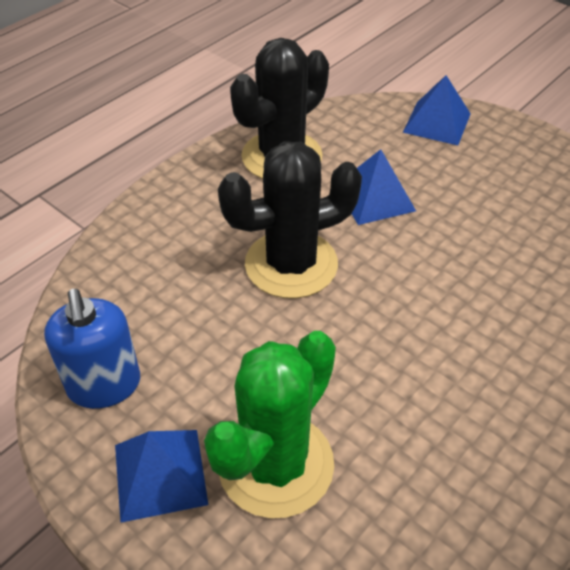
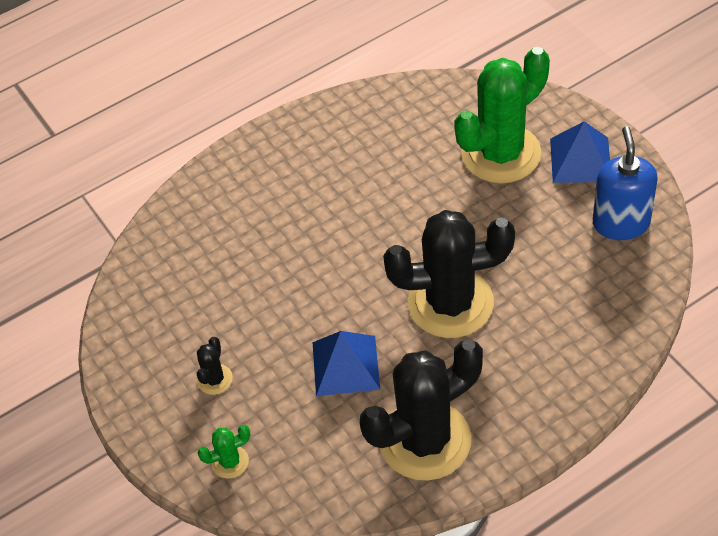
camera: 160 degrees left, 5 degrees up
blue pyramid [403,75,471,145] -> green cactus [198,425,250,479]
none -> black cactus [197,337,233,395]

